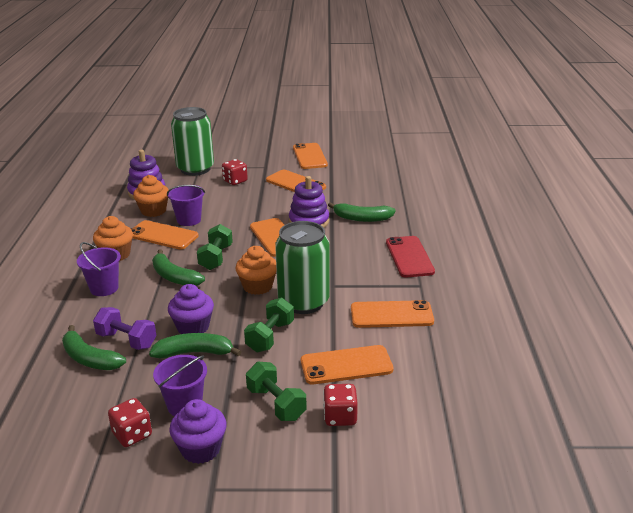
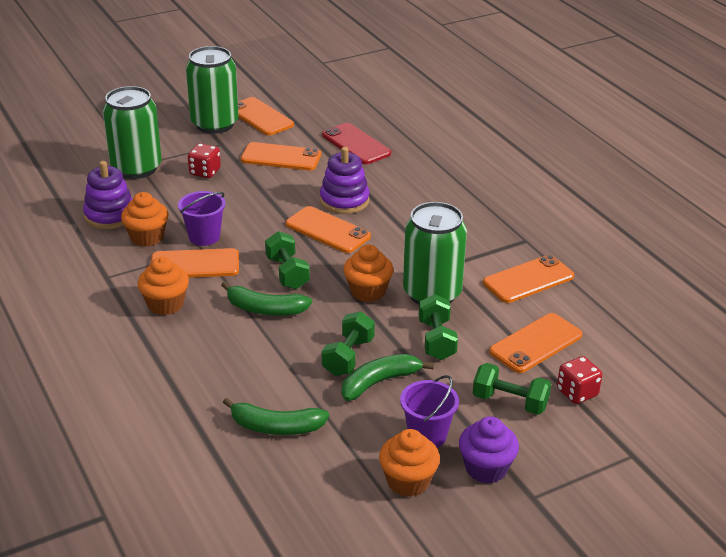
camera: 30 degrees left, 5 degrees up
purple bucket [77,242,121,296] -> none
purple dumbbell [93,307,156,350] -> none
red dice [108,398,152,447] -> orange cupcake [379,429,440,497]
purple cupcake [168,284,214,334] -> green dumbbell [322,311,375,376]
green banana [328,202,396,222] -> none
red phone [386,236,435,277] -> red phone moved to [322,123,391,164]
none -> green can [186,46,239,134]

